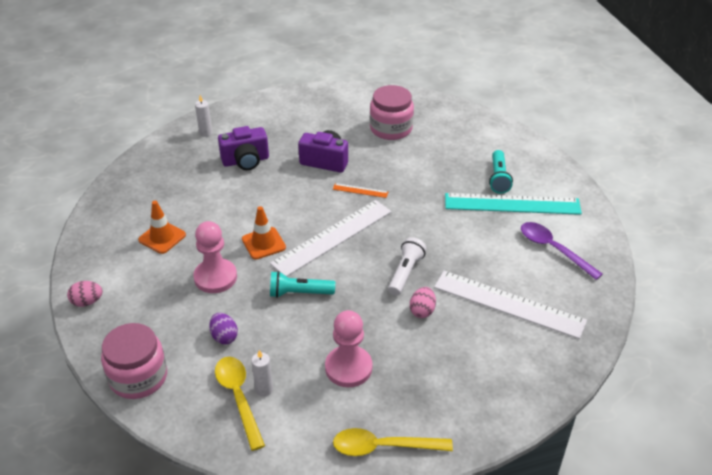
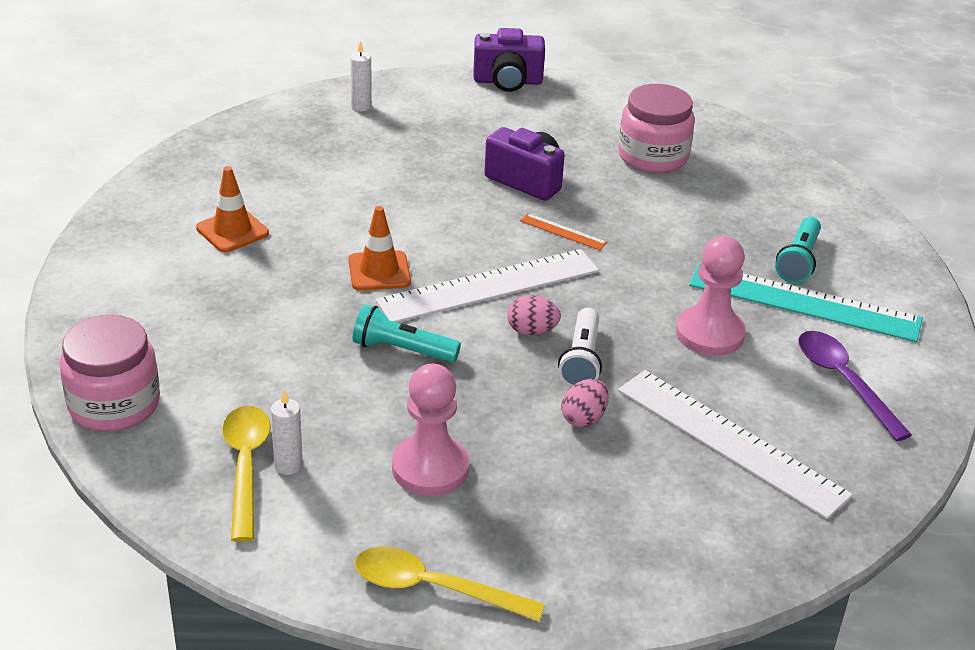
camera: 15 degrees right, 5 degrees down
pink egg [67,281,103,307] -> pink egg moved to [507,295,561,335]
pink pawn [193,221,237,293] -> pink pawn moved to [676,236,746,356]
purple egg [209,313,238,344] -> none
purple camera [218,126,269,170] -> purple camera moved to [474,28,545,92]
white flashlight [388,237,427,295] -> white flashlight turned 150 degrees clockwise [558,308,602,387]

